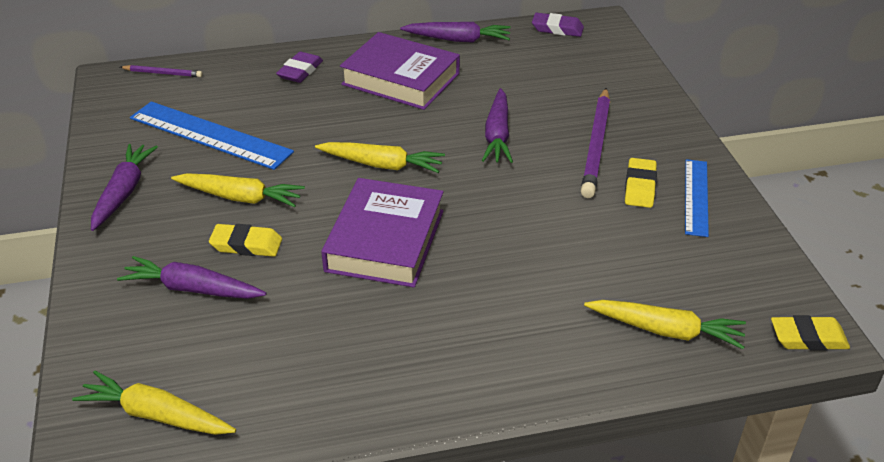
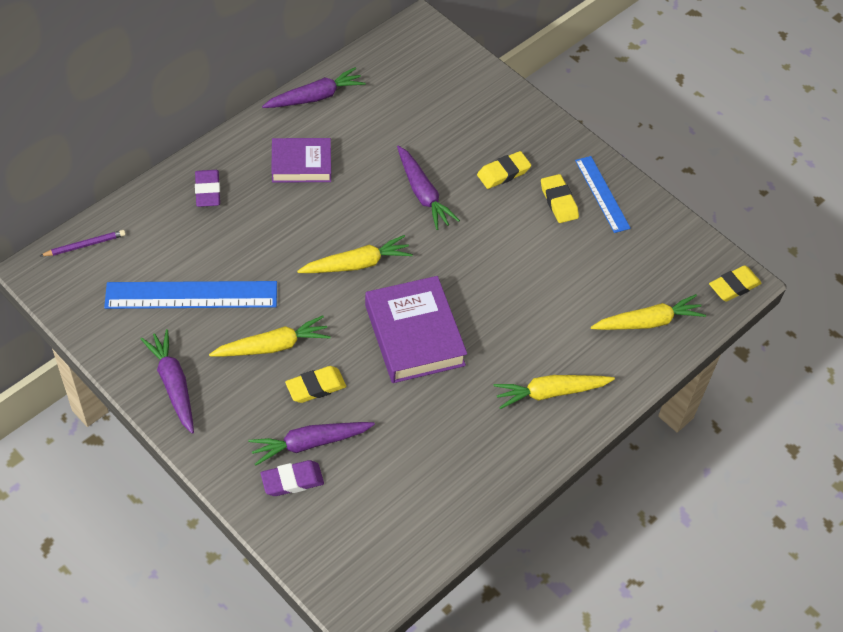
camera: 35 degrees left, 15 degrees up
yellow carrot [72,371,236,435] -> yellow carrot moved to [493,375,615,409]
purple book [340,32,460,110] -> purple book [271,138,331,183], size x0.65
purple eraser [532,13,584,37] -> purple eraser moved to [260,460,324,496]
purple pencil [581,88,610,198] -> yellow eraser [477,151,531,189]

